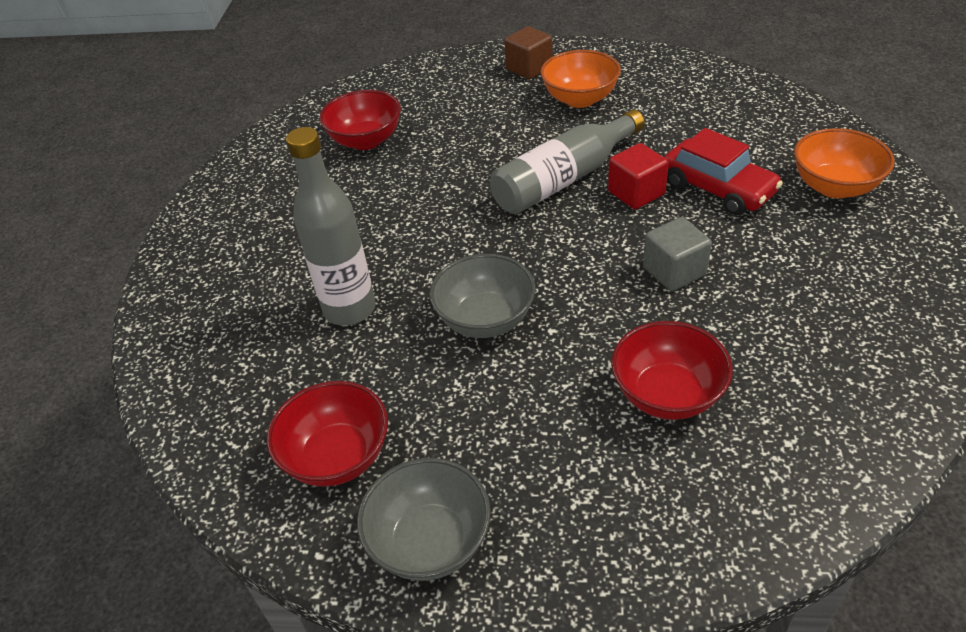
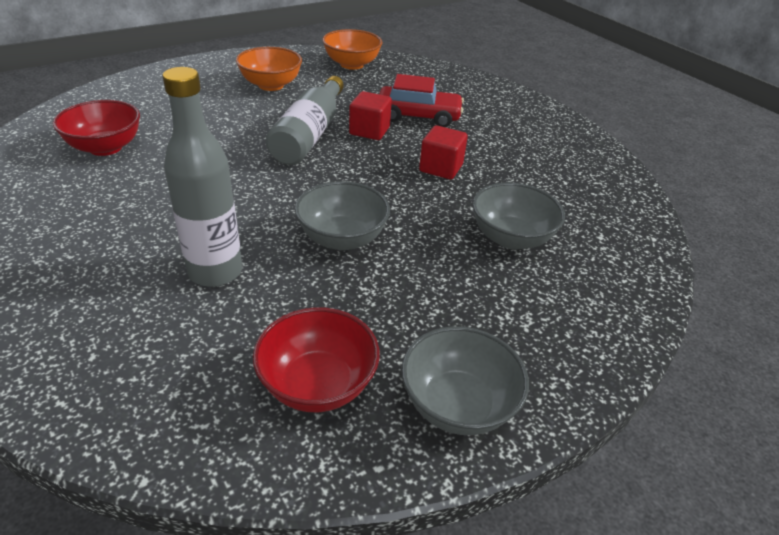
camera: 45 degrees left, 5 degrees down
brown cube [504,26,552,79] -> none
red bowl [611,321,733,420] -> grey bowl [473,182,565,250]
grey cube [643,217,712,291] -> red cube [419,125,468,179]
orange bowl [794,128,895,198] -> orange bowl moved to [322,29,383,70]

